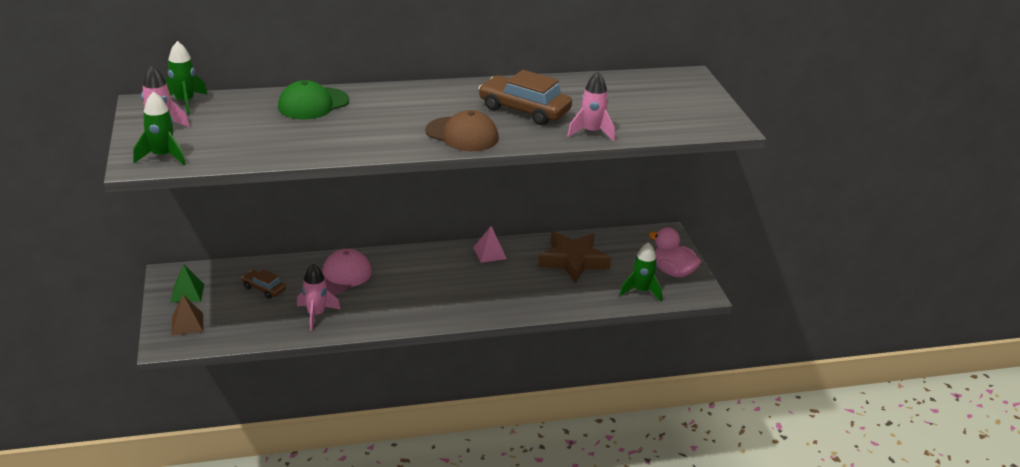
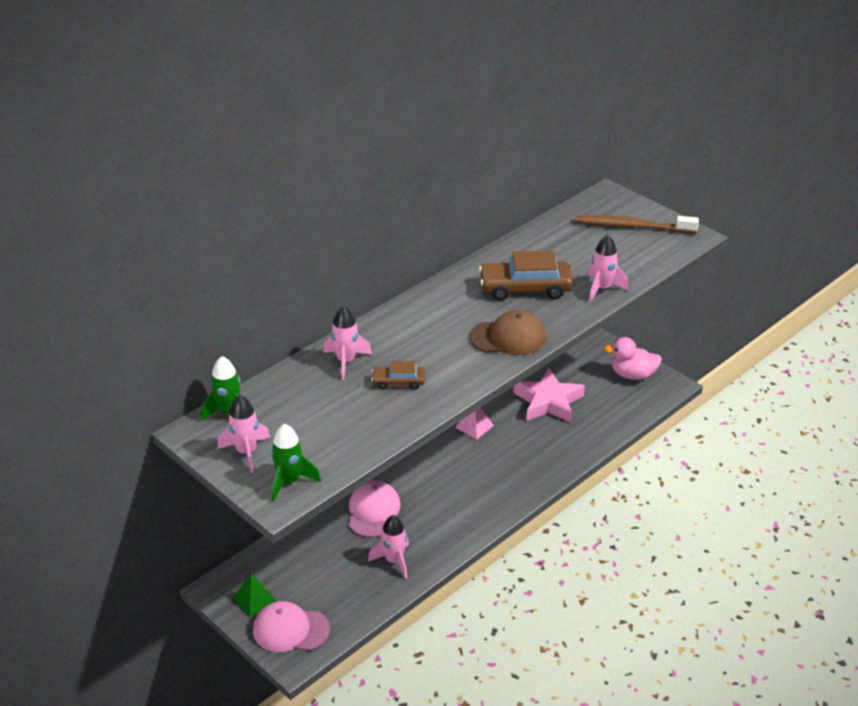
camera: 30 degrees left, 5 degrees up
brown pyramid [172,295,203,335] -> pink cap [253,601,330,652]
brown car [242,269,286,299] -> brown car moved to [371,361,425,390]
green cap [278,80,349,119] -> pink rocket [323,306,372,380]
brown star [538,232,611,283] -> pink star [513,368,585,423]
green rocket [620,242,662,302] -> none
none -> brown toothbrush [575,215,699,233]

